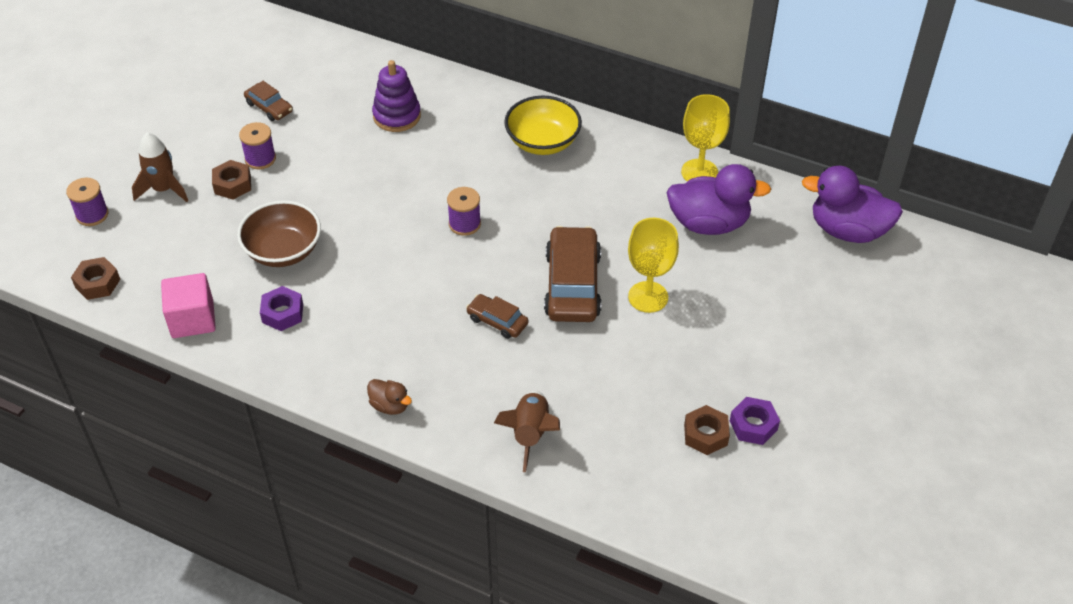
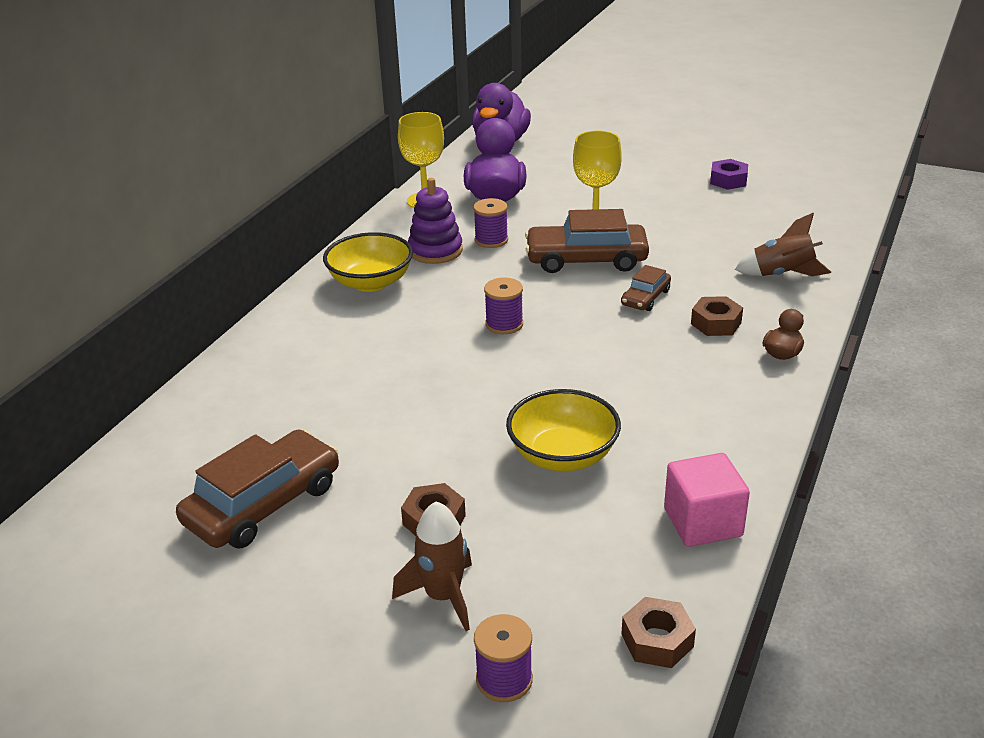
camera: 90 degrees left, 15 degrees down
brown bowl [237,200,321,267] -> yellow bowl [506,389,621,471]
purple spool [239,122,276,169] -> purple spool moved to [473,198,508,248]
brown car [244,81,293,121] -> brown car [176,429,339,548], size x1.92
purple nut [260,286,303,331] -> none
purple stacking toy [372,60,421,132] -> purple stacking toy moved to [408,178,463,264]
brown nut [684,405,730,455] -> brown nut moved to [691,296,743,336]

